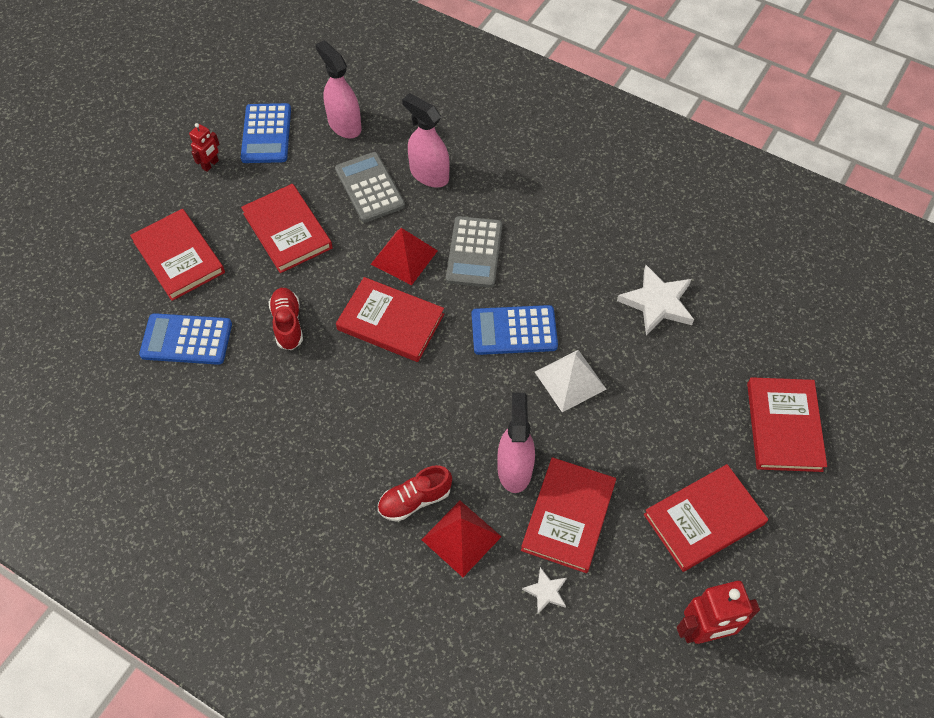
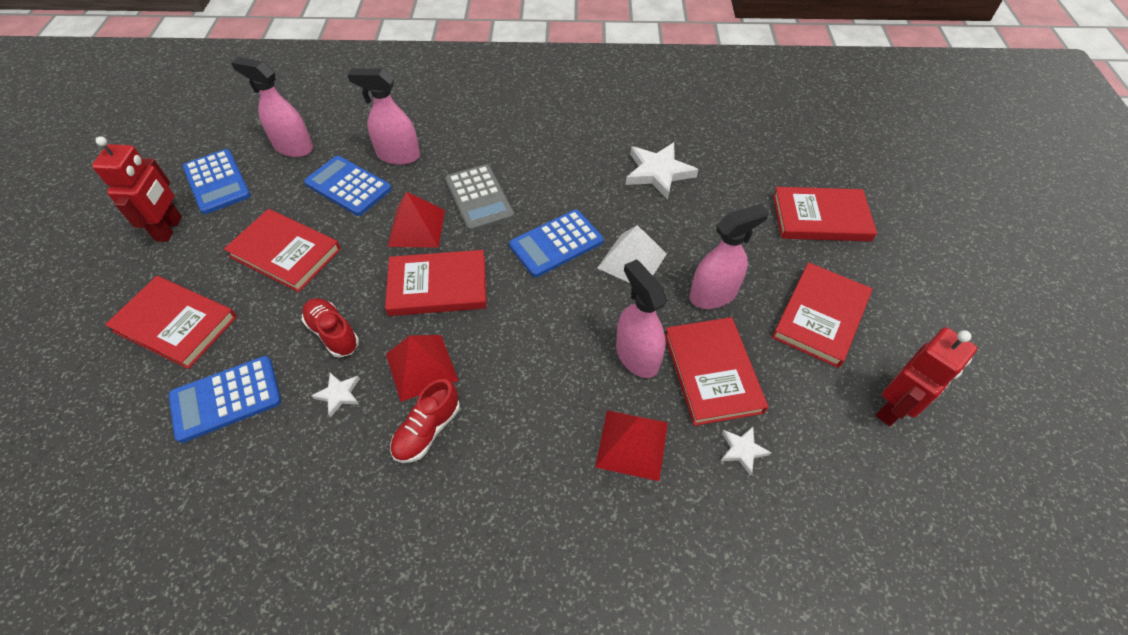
camera: 30 degrees left, 5 degrees down
red robot [189,123,220,172] -> red robot [92,136,182,242], size x1.78
grey calculator [335,152,405,223] -> blue calculator [304,156,392,216]
red shoe [378,465,452,522] -> red shoe moved to [390,379,460,463]
red book [747,377,827,472] -> red book turned 60 degrees counterclockwise [773,187,877,241]
none -> white star [311,373,360,417]
none -> red pyramid [386,335,459,402]
none -> pink spray bottle [689,204,769,309]

